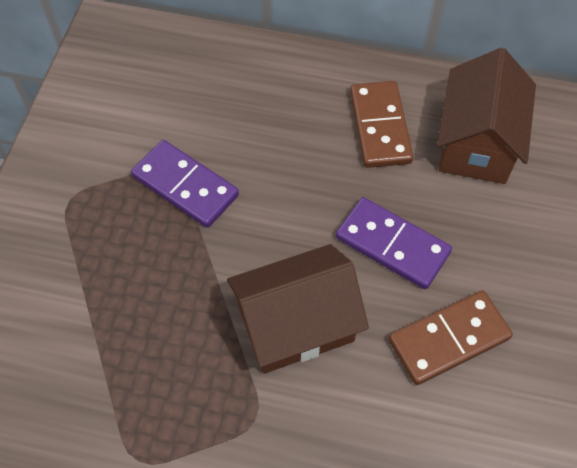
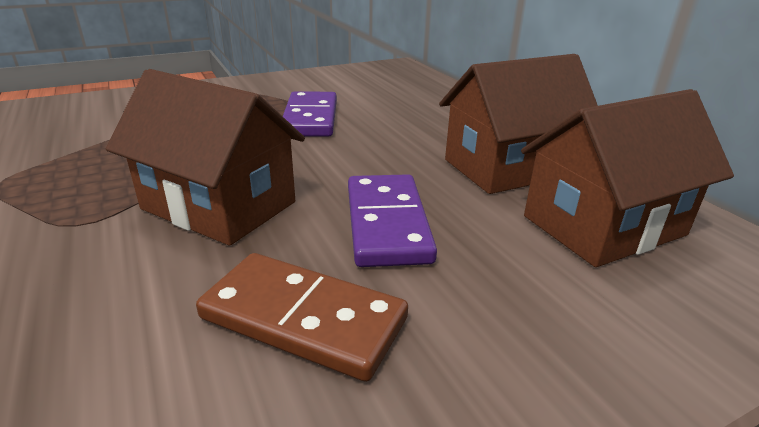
camera: 50 degrees right, 30 degrees down
brown domino [350,81,414,168] -> brown house [439,54,598,194]

